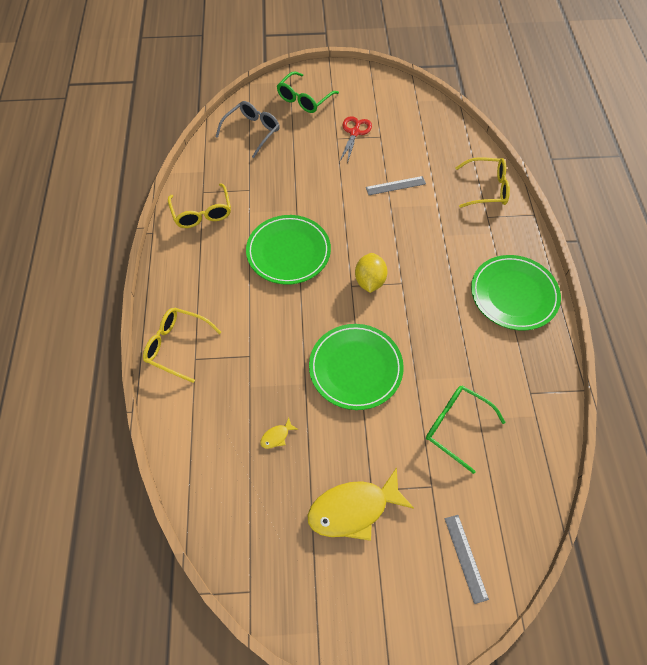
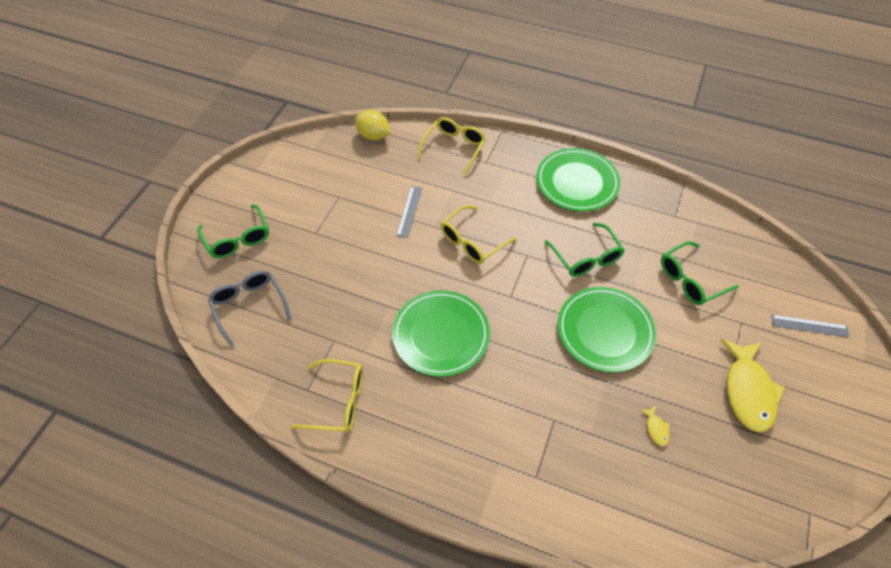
camera: 65 degrees left, 5 degrees down
yellow glasses [143,308,221,383] -> yellow glasses moved to [441,205,517,264]
red scissors [340,116,372,164] -> none
yellow lemon [355,253,388,293] -> yellow lemon moved to [355,110,391,141]
none -> green glasses [545,223,625,277]

